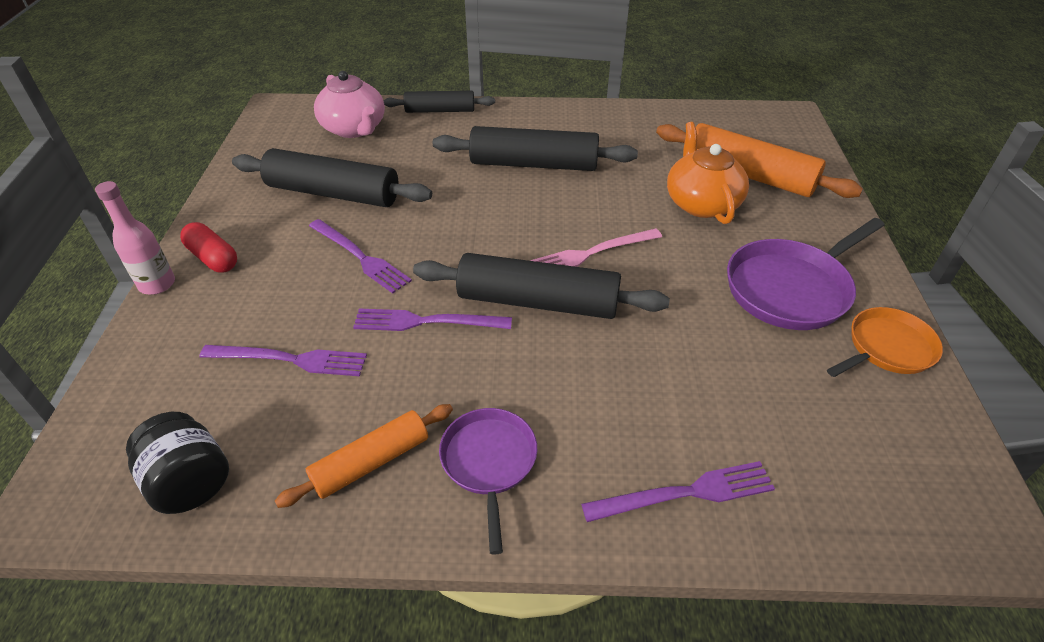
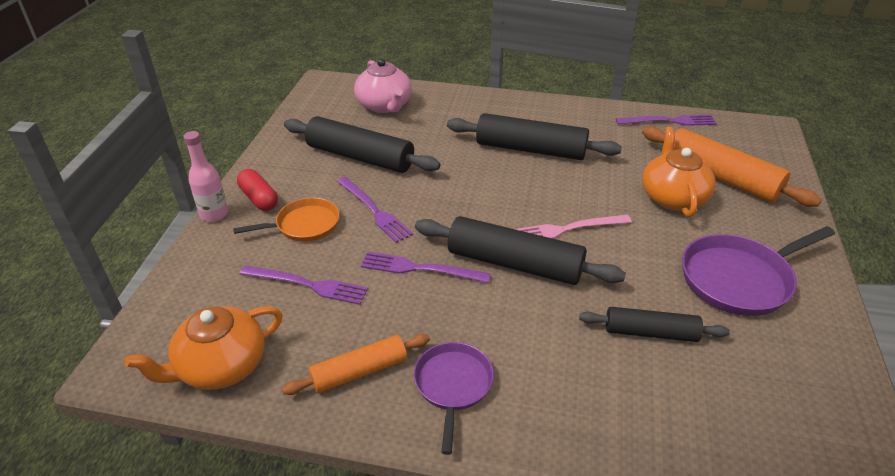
camera: 10 degrees right, 5 degrees down
black jar [126,412,229,514] -> orange teapot [125,306,283,390]
black rolling pin [383,91,495,113] -> black rolling pin moved to [579,307,730,342]
purple fork [581,461,775,522] -> purple fork moved to [616,115,717,126]
orange pan [827,307,943,377] -> orange pan moved to [233,198,339,242]

